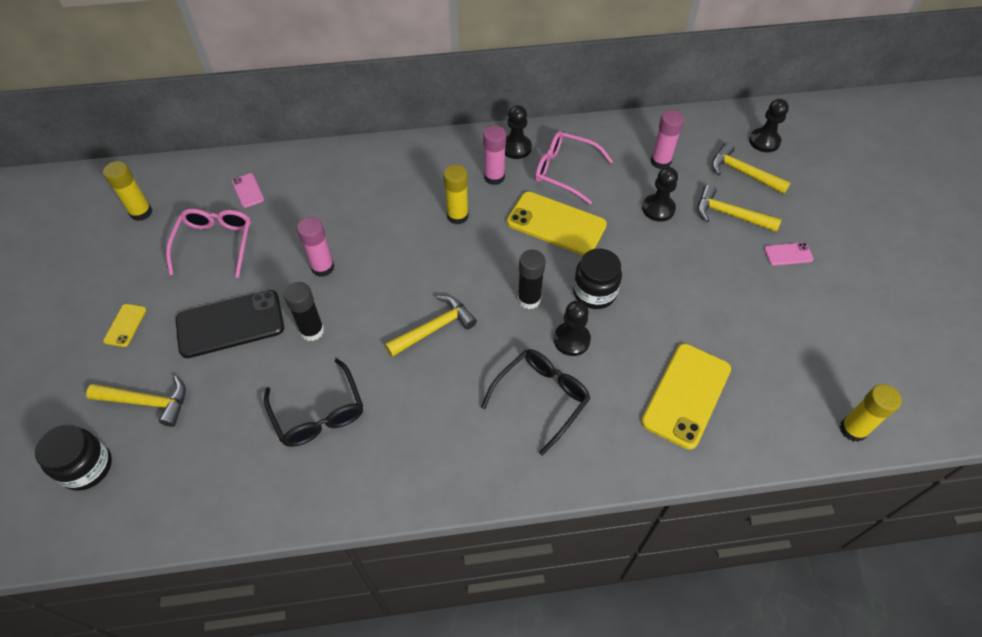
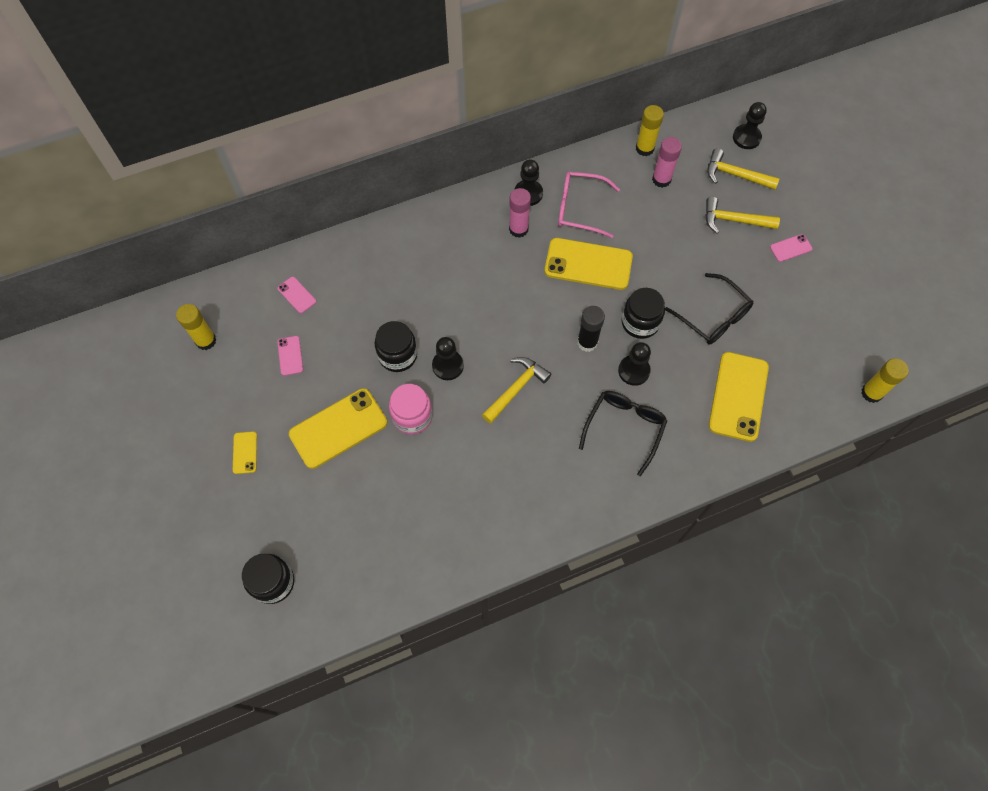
camera: 15 degrees left, 10 degrees up
yellow hammer [86,376,186,427] -> none
pink glasses [166,209,251,278] -> pink phone [277,336,303,376]
black phone [176,290,284,358] -> yellow phone [289,388,387,469]
black glasses [264,359,363,447] -> black glasses moved to [665,273,754,345]
black glue stick [284,282,324,341] -> pink jar [389,384,432,435]
pink glue stick [297,217,334,277] -> black jar [375,321,417,372]
yellow glue stick [443,165,469,224] -> yellow glue stick moved to [636,105,664,156]
black pawn [642,167,678,222] -> black pawn moved to [432,337,464,380]

